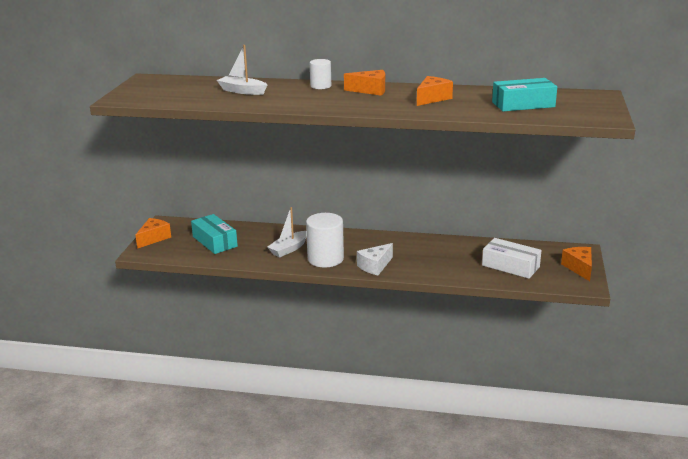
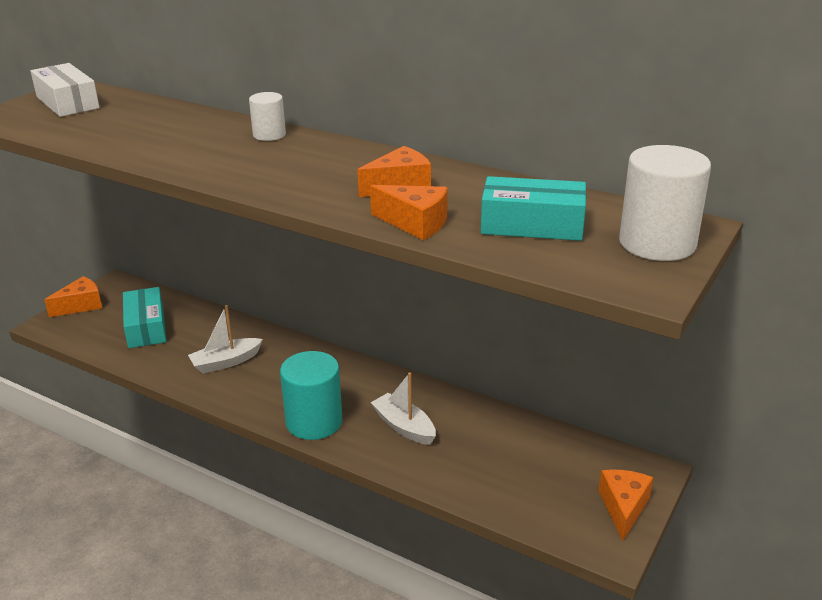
camera: 20 degrees right, 5 degrees up
white boat [217,45,267,95] -> white boat moved to [371,372,436,445]
white cylinder [306,213,344,268] -> white cylinder moved to [619,145,711,261]
orange cheese [344,70,385,96] -> orange cheese moved to [370,185,448,240]
white cheese [357,243,393,275] -> turquoise cylinder [280,351,343,440]
white box [482,238,542,279] -> white box moved to [31,63,100,117]

